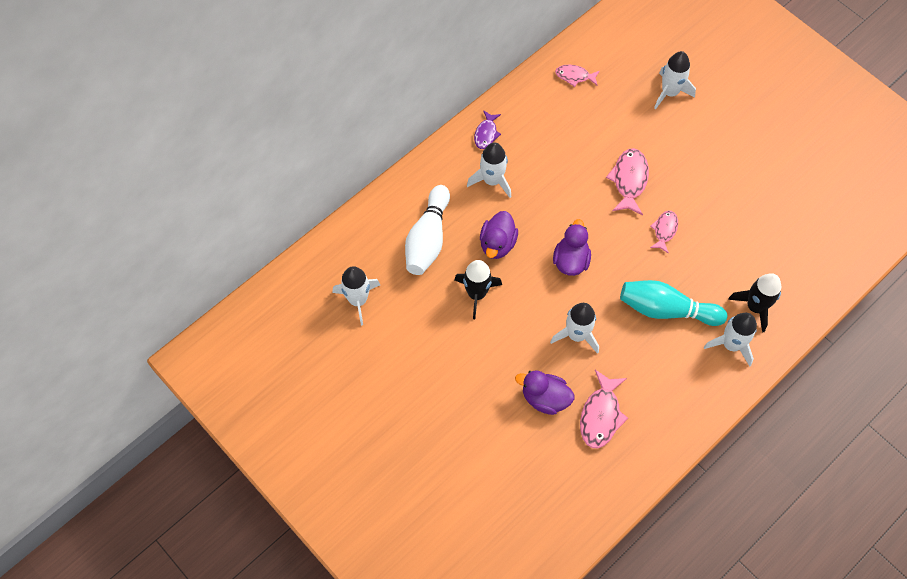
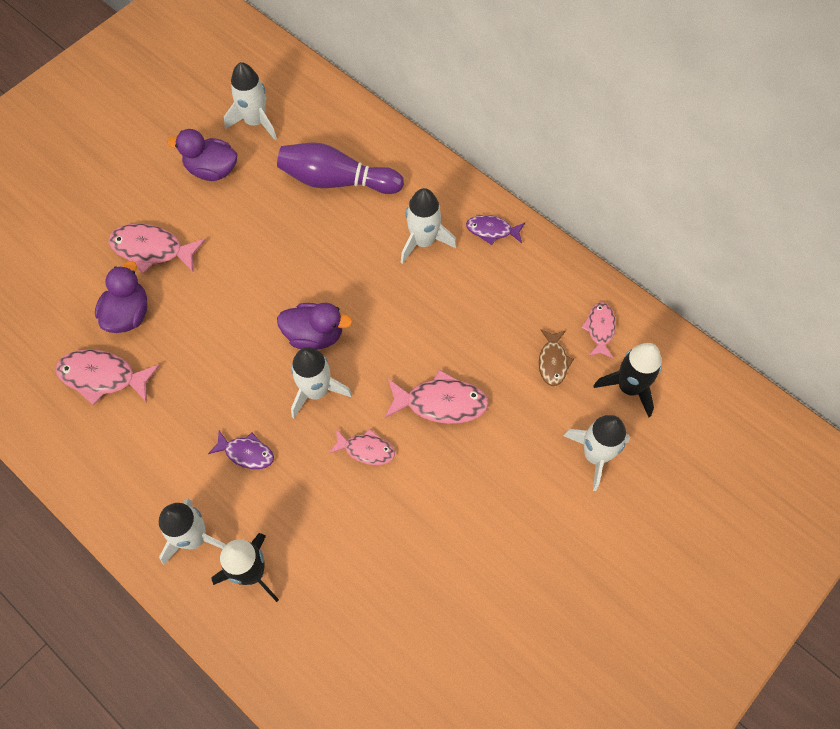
camera: 85 degrees right, 0 degrees up
white bowling pin [405,185,450,275] -> purple bowling pin [277,142,404,194]
black rocket [454,260,502,319] -> black rocket moved to [593,343,662,417]
purple duck [480,211,518,259] -> purple duck moved to [167,129,238,181]
white rocket [550,303,599,354] -> white rocket moved to [291,347,352,418]
turquoise bowling pin [620,280,727,326] -> purple fish [208,431,274,469]
none -> pink fish [108,224,206,274]
none -> brown fish [539,329,574,386]

